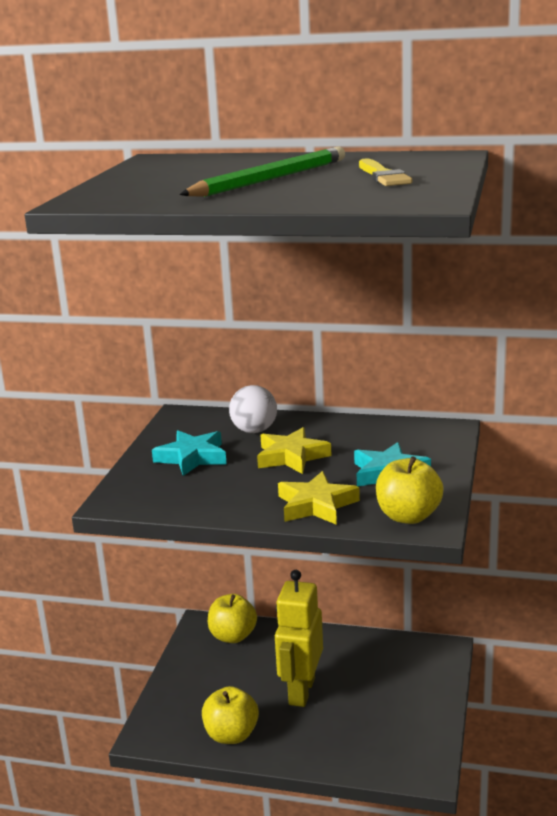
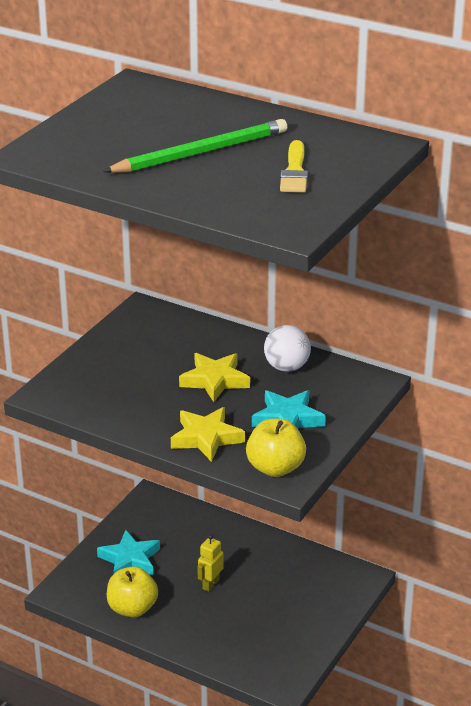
camera: 15 degrees right, 10 degrees up
turquoise star [152,430,227,476] -> turquoise star moved to [97,530,160,575]
yellow apple [208,594,257,643] -> none
white ball [229,385,277,433] -> white ball moved to [264,325,311,372]
yellow robot [275,570,323,707] -> yellow robot [197,535,224,592], size x0.48

